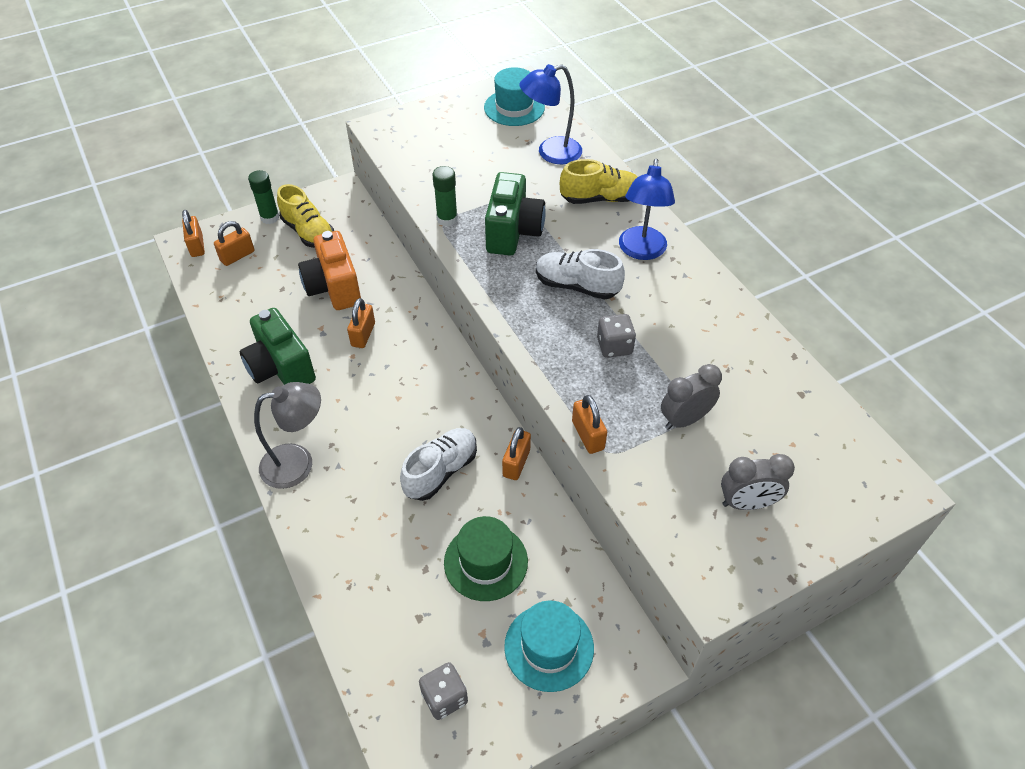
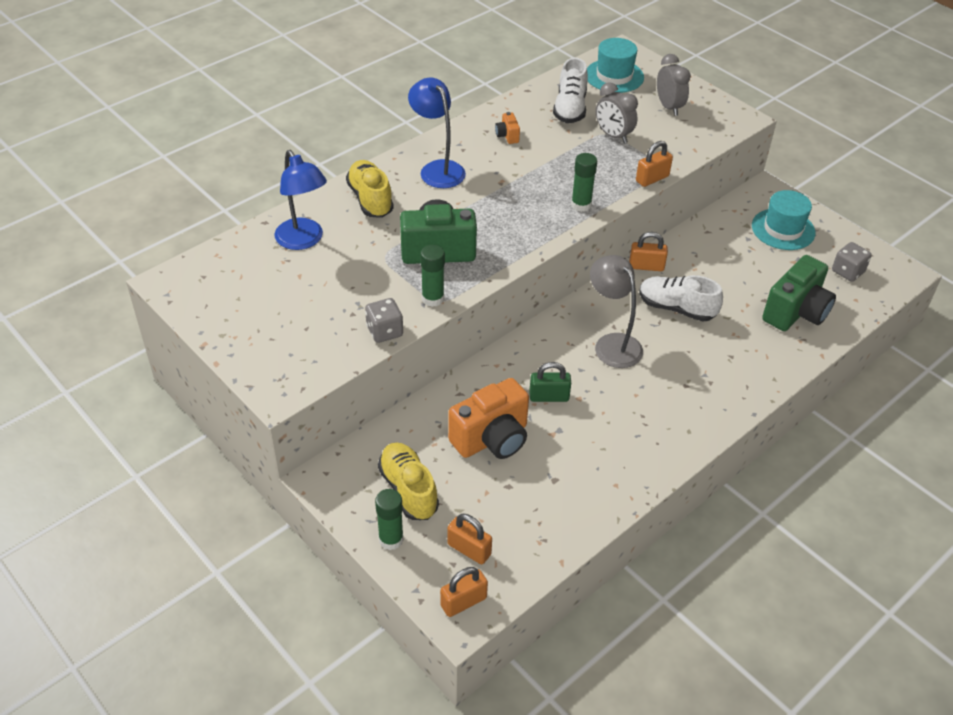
camera: 105 degrees left, 5 degrees down
green camera [240,308,316,385] -> green camera moved to [762,255,836,331]
grey lamp [254,382,321,489] -> grey lamp moved to [590,255,643,368]
yellow shoe [277,184,334,248] -> yellow shoe turned 60 degrees counterclockwise [378,442,439,520]
orange padlock [347,298,375,348] -> green padlock [529,362,571,402]
green hat [444,516,528,601] -> none
turquoise hat [484,67,545,126] -> turquoise hat moved to [587,38,644,93]
white shoe [536,249,625,300] -> white shoe moved to [553,58,588,123]
grey dice [597,314,636,358] -> grey dice moved to [365,298,403,343]
blue lamp [619,158,675,260] -> blue lamp turned 120 degrees counterclockwise [408,78,466,188]
none -> orange camera [495,112,520,144]
none -> green glue stick [571,153,597,212]

